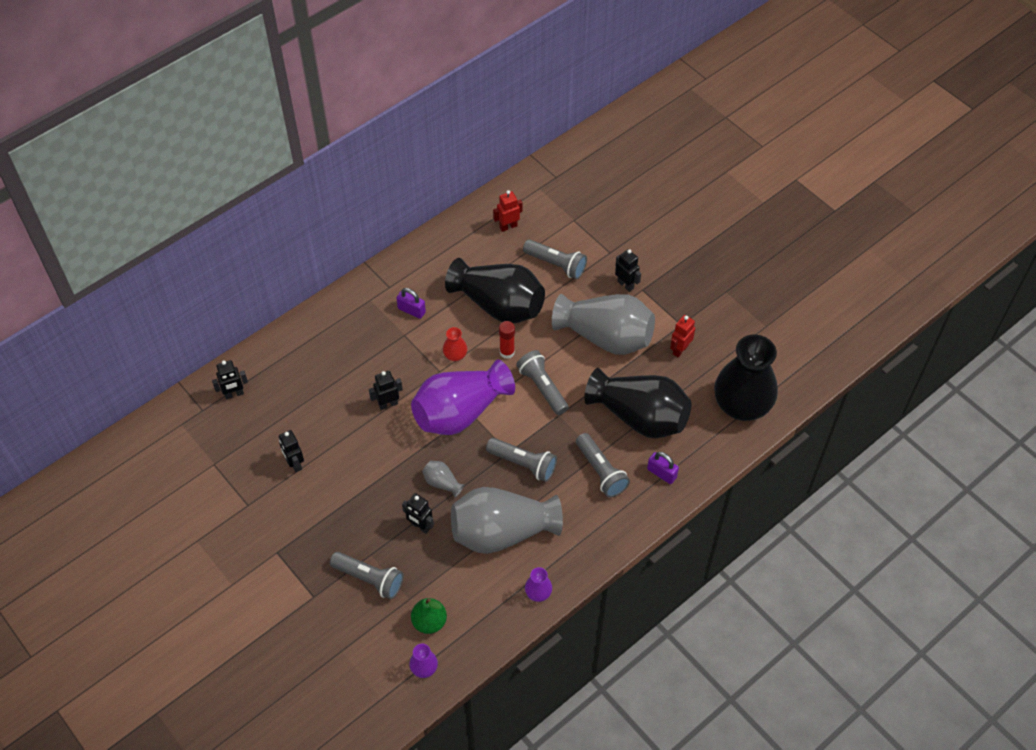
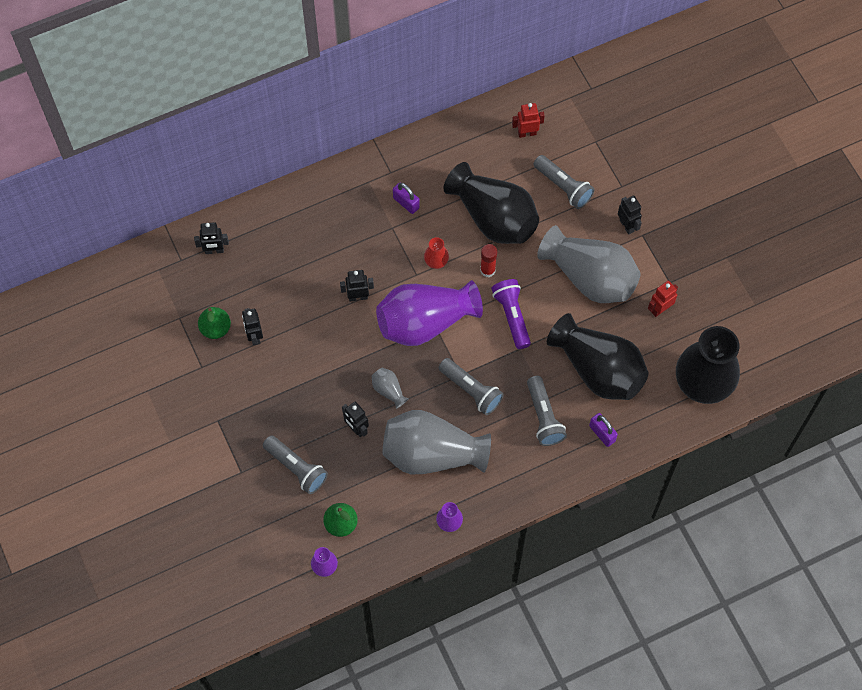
camera: 15 degrees right, 10 degrees up
grey flashlight [516,350,569,415] -> purple flashlight [491,279,531,349]
none -> green pear [198,307,231,339]

